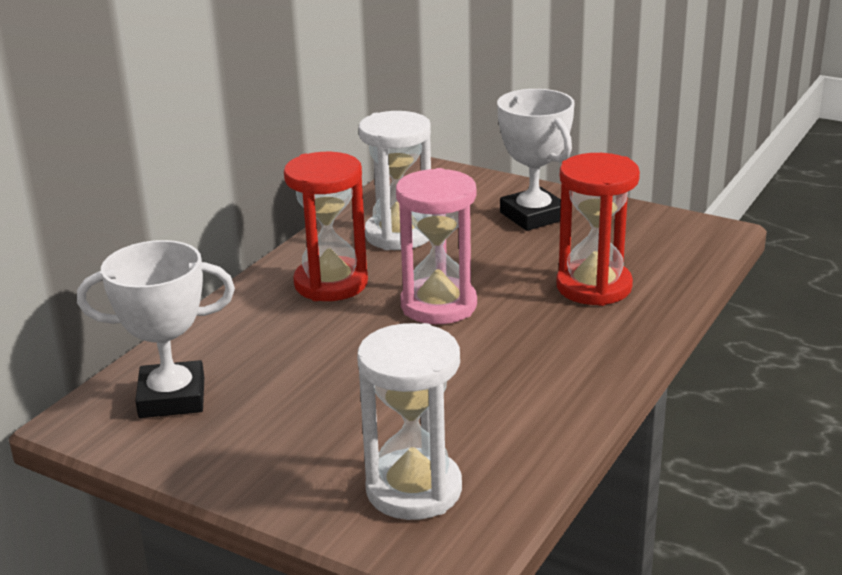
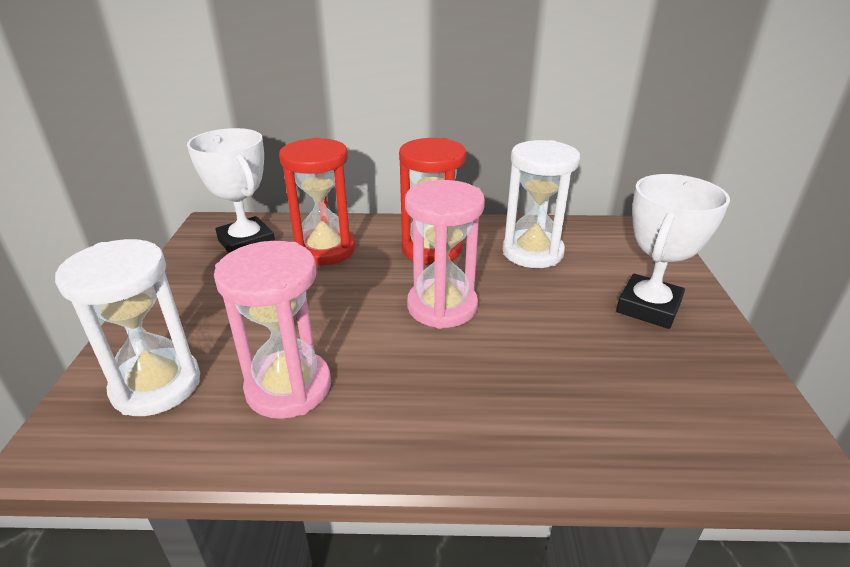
camera: 60 degrees right, 5 degrees up
red hourglass [556,153,640,306] -> red hourglass moved to [279,138,355,265]
none -> pink hourglass [214,241,331,419]

